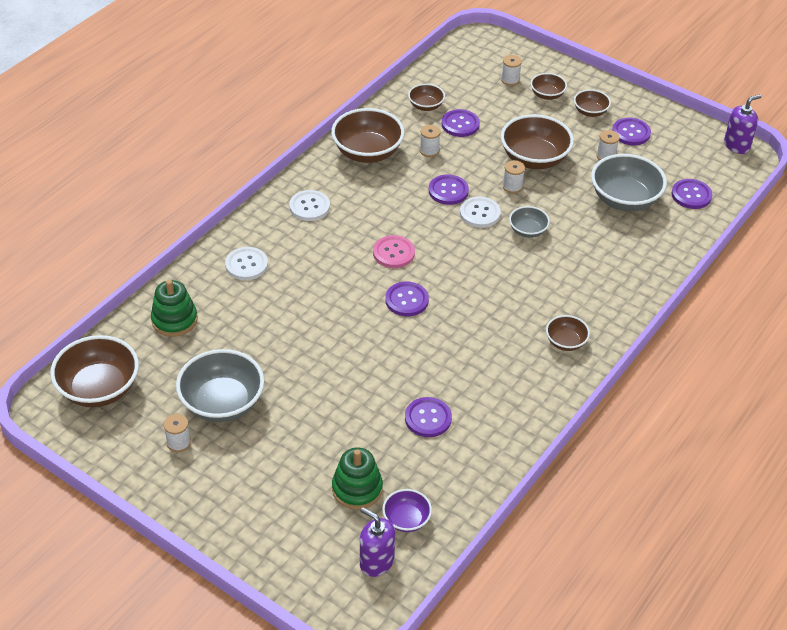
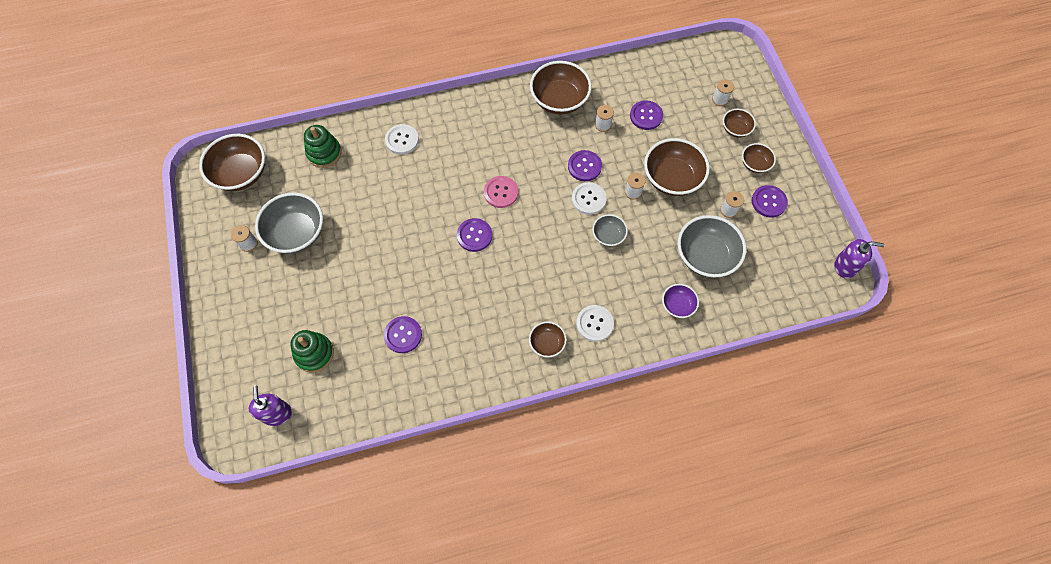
camera: 40 degrees right, 20 degrees up
white button [289,190,330,221] -> white button moved to [576,305,614,342]
purple bowl [382,489,432,532] -> purple bowl moved to [662,284,699,318]
brown bowl [408,84,445,111] -> none
purple button [671,179,713,209] -> none

